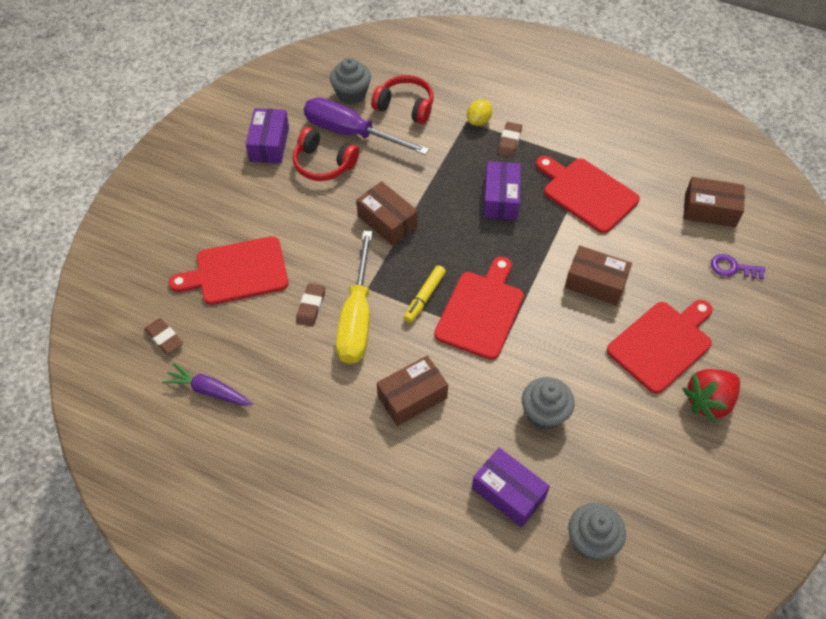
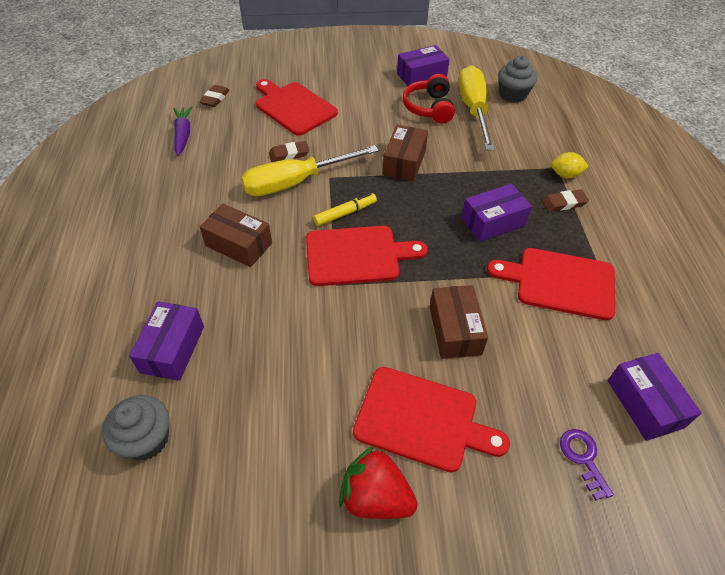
camera: 60 degrees right, 5 degrees down
purple screwdriver [304,97,429,155] -> yellow screwdriver [459,65,495,150]
red headphones [371,75,434,124] -> none
yellow marker [404,265,446,323] -> yellow marker turned 150 degrees clockwise [313,193,377,226]
grey cupcake [522,377,575,430] -> none
red cutting board [536,156,640,233] -> red cutting board turned 90 degrees counterclockwise [487,248,615,321]
brown box [683,177,745,228] -> purple box [608,353,702,441]

